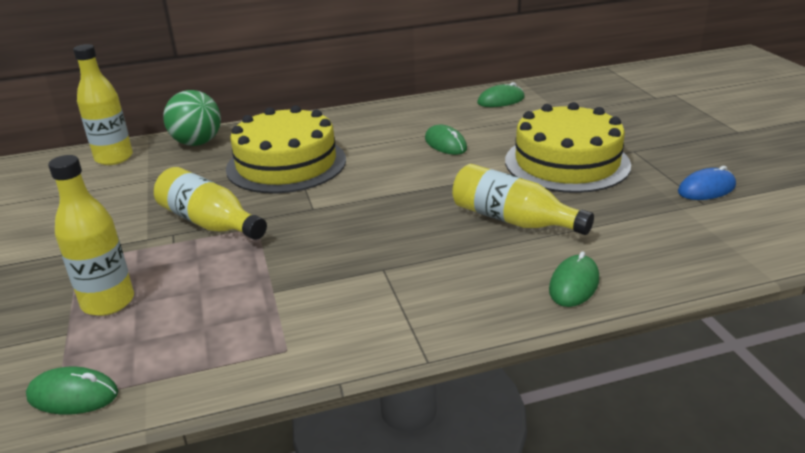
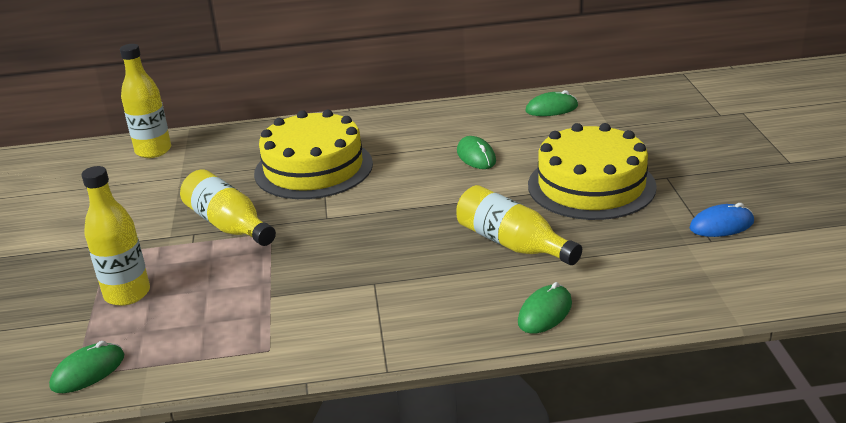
camera: 10 degrees right, 0 degrees up
green mouse [26,367,118,414] -> green mouse turned 60 degrees counterclockwise [49,341,124,393]
green ball [163,90,221,146] -> none

